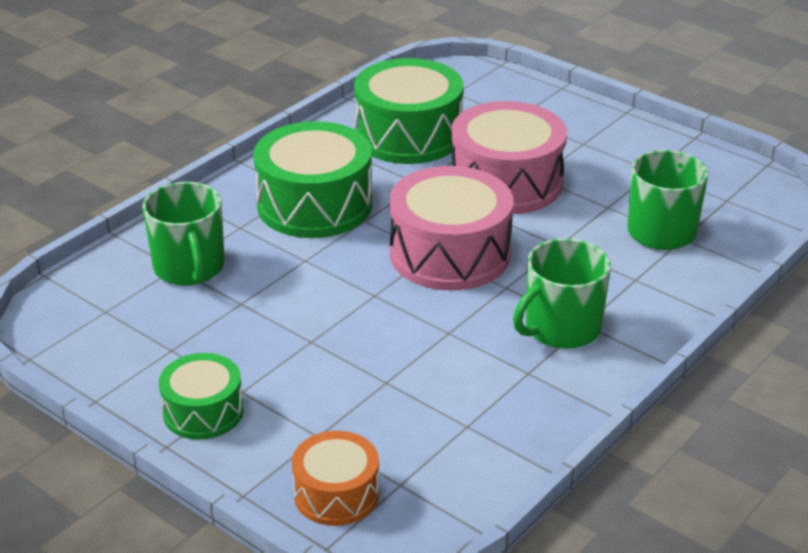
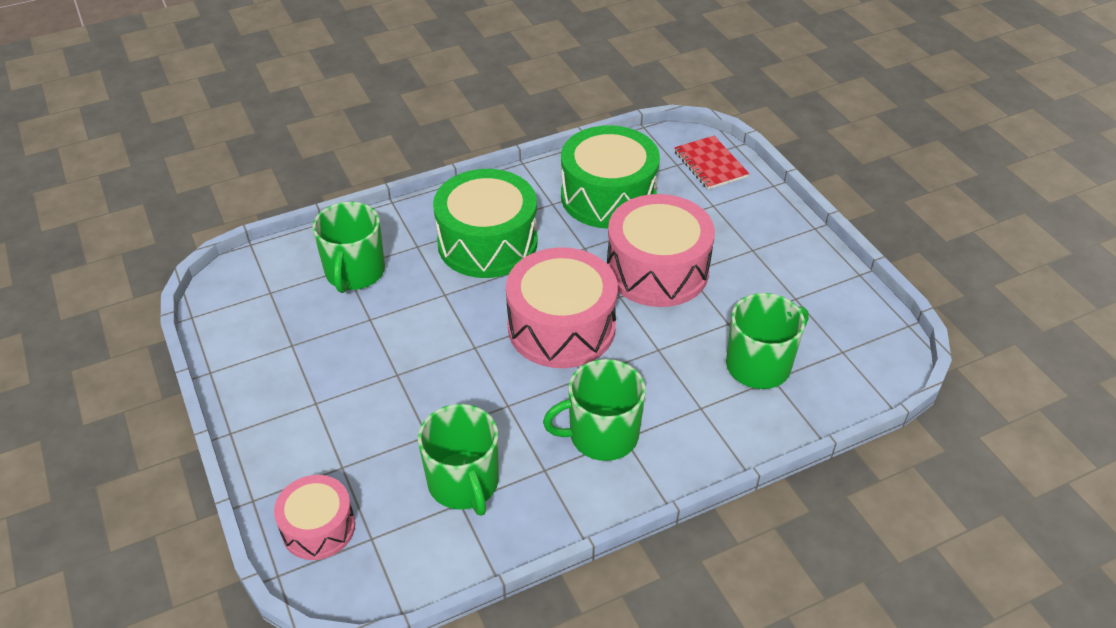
camera: 25 degrees right, 10 degrees up
green drum [159,353,244,440] -> none
orange drum [292,431,379,526] -> pink drum [274,475,355,560]
none -> green mug [418,404,499,516]
none -> red notebook [674,136,749,189]

